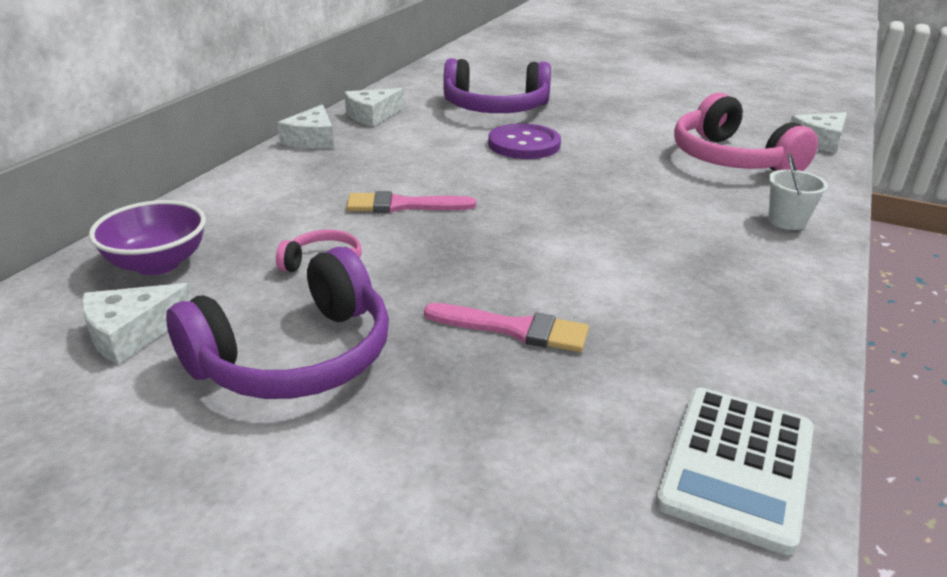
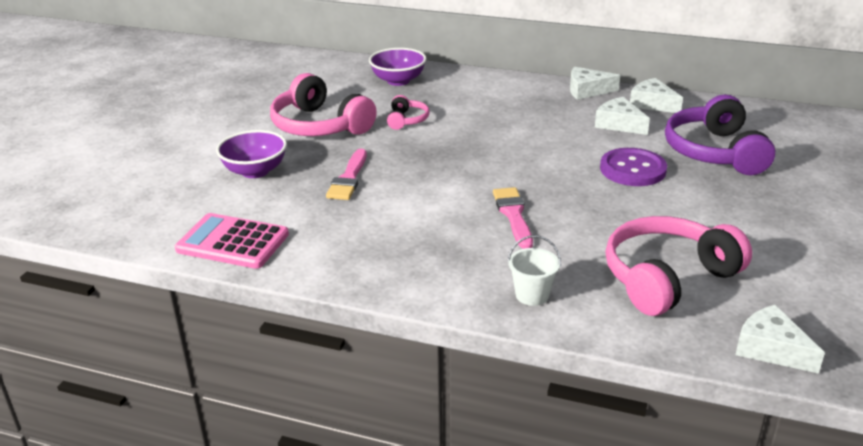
camera: 85 degrees right, 0 degrees up
white cheese [81,283,192,364] -> white cheese moved to [595,97,650,135]
purple headphones [166,247,389,399] -> pink headphones [270,73,377,136]
pink brush [346,191,476,213] -> pink brush moved to [493,187,533,249]
white calculator [656,388,814,555] -> pink calculator [175,213,289,269]
none -> purple bowl [216,130,287,178]

